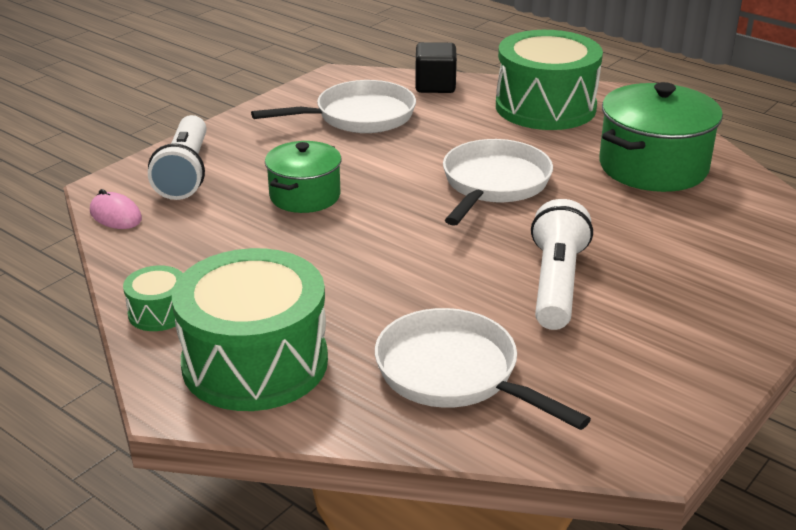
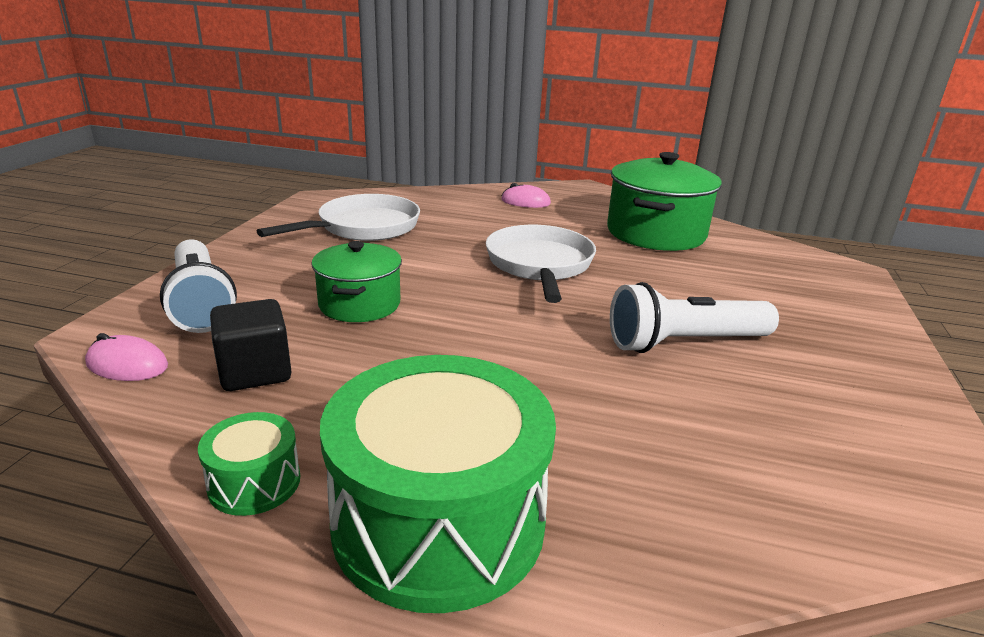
camera: 25 degrees left, 5 degrees down
white pan [375,308,591,430] -> none
black cube [415,42,457,93] -> black cube moved to [210,299,292,391]
green drum [496,30,603,130] -> pink mouse [501,183,551,208]
white flashlight [531,199,593,330] -> white flashlight turned 90 degrees counterclockwise [610,282,779,353]

